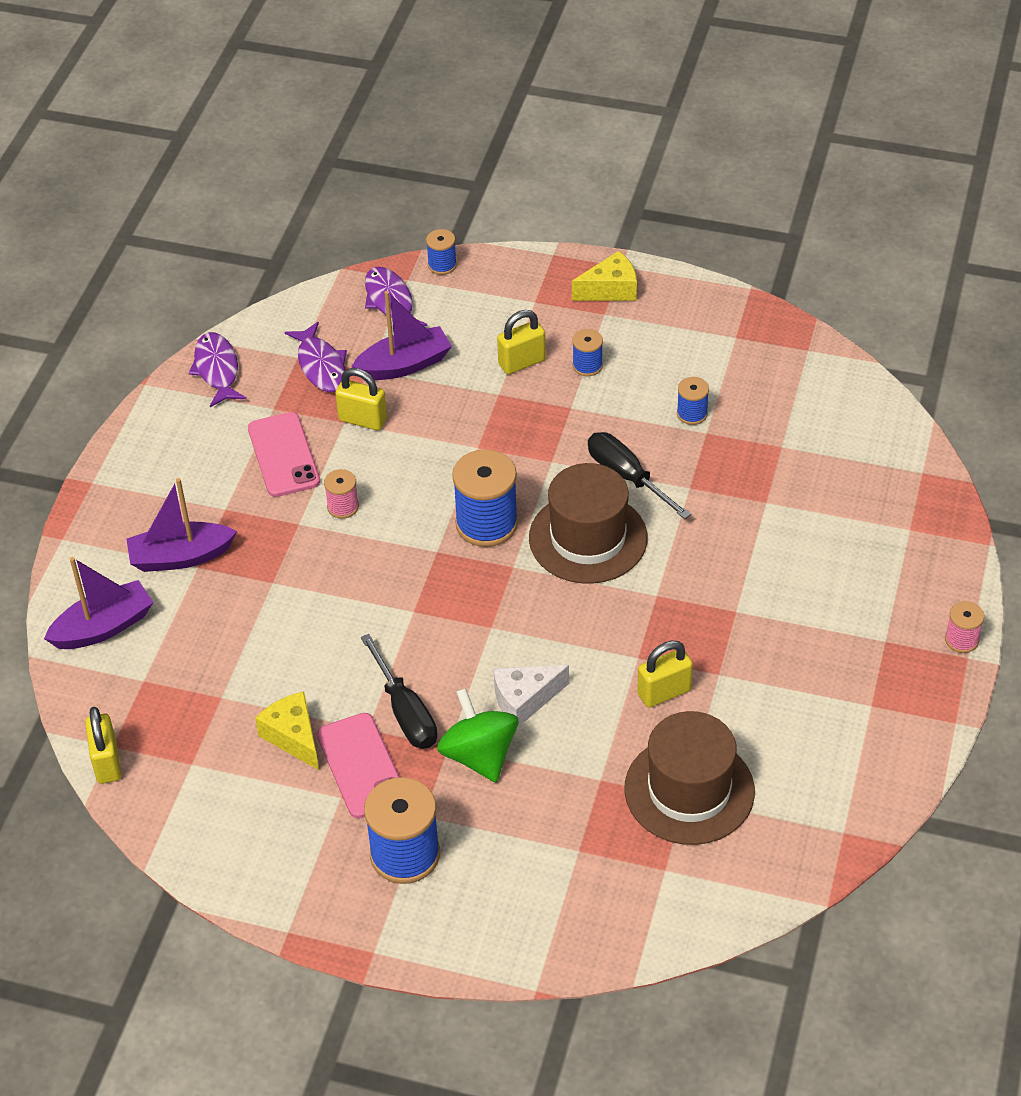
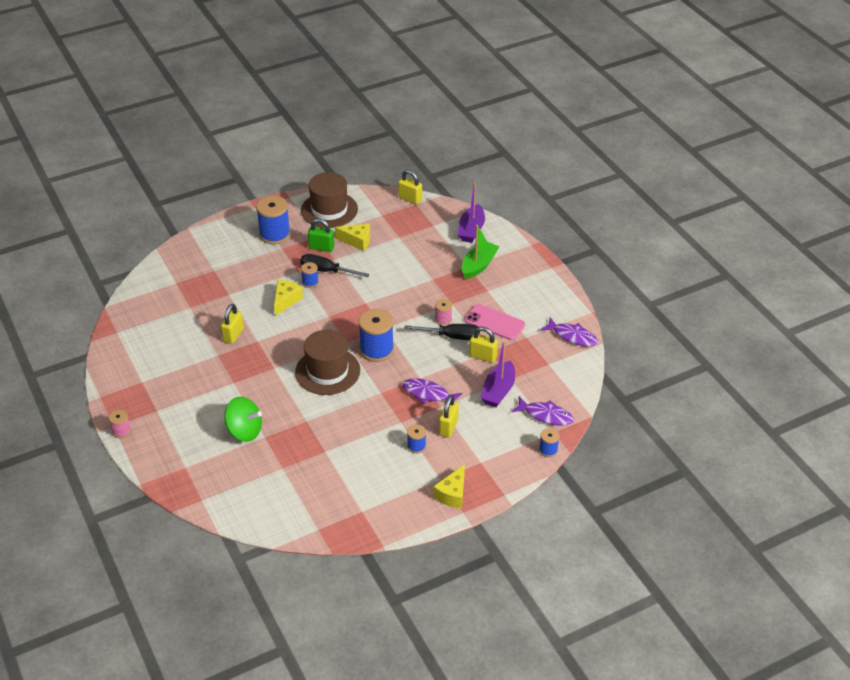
camera: 135 degrees right, 5 degrees down
purple boat [126,478,237,572] -> green boat [462,225,499,279]
purple fish [285,322,347,392] -> purple fish moved to [402,378,463,404]
pink phone [317,713,400,819] -> green padlock [308,219,334,252]
yellow padlock [335,368,387,430] -> yellow padlock turned 45 degrees clockwise [469,327,498,363]
green spinning top [437,688,518,782] -> green spinning top moved to [224,397,262,442]
white cheese [494,665,569,728] -> yellow cheese [274,280,303,316]
black screwdriver [588,432,691,519] -> black screwdriver moved to [404,324,480,340]
brown hat [624,711,755,845] -> brown hat moved to [301,172,358,228]
blue spool [677,377,709,425] -> blue spool moved to [301,262,319,288]

